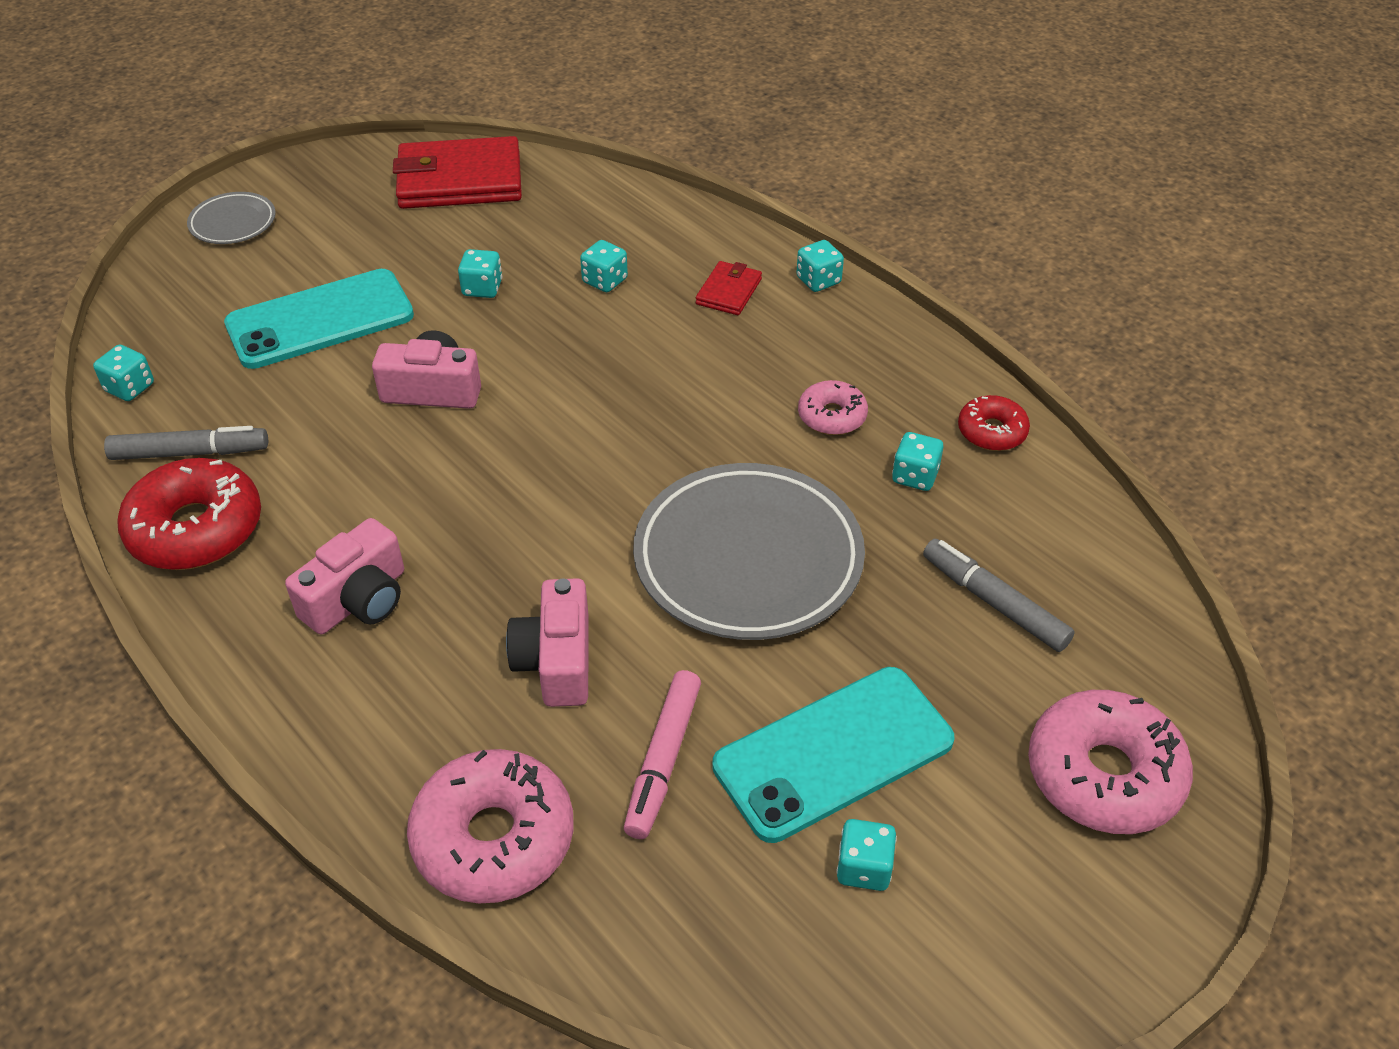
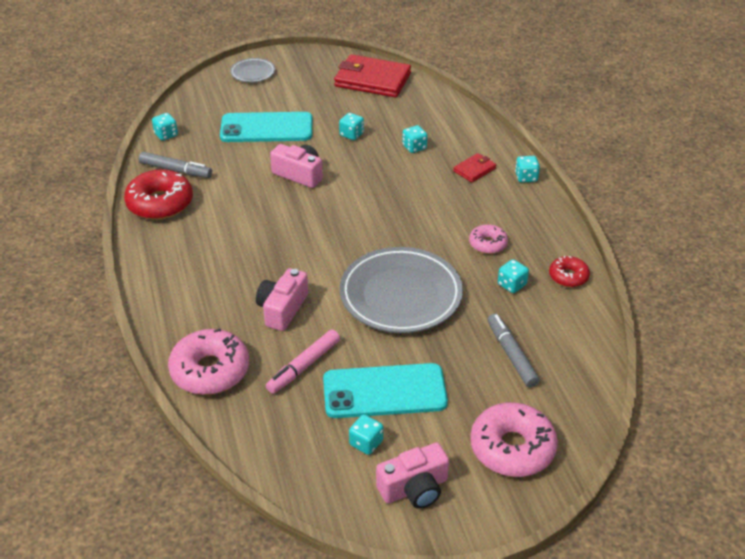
camera: 25 degrees right, 5 degrees down
pink camera [285,518,404,635] -> pink camera moved to [376,443,449,509]

